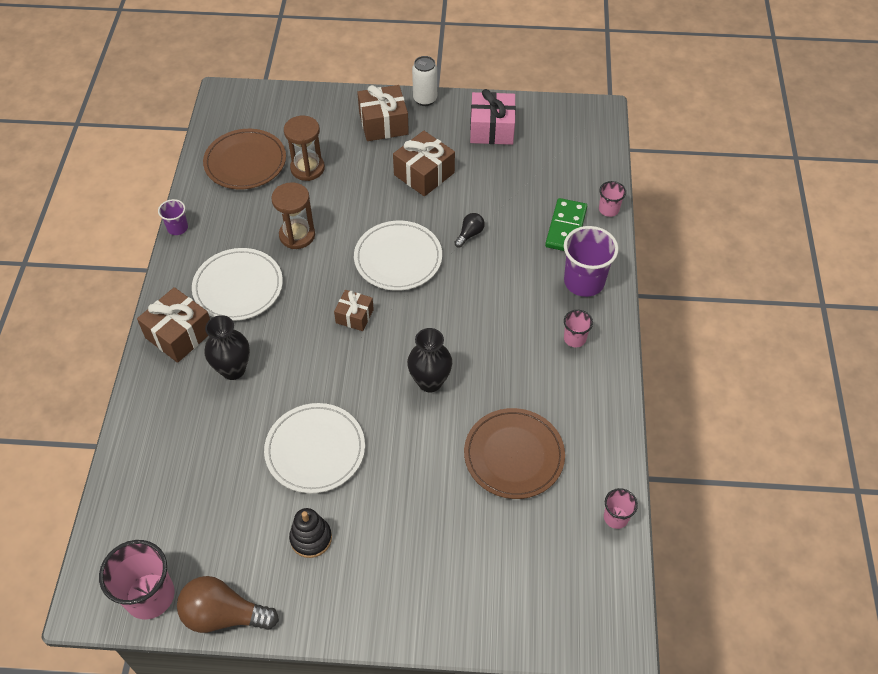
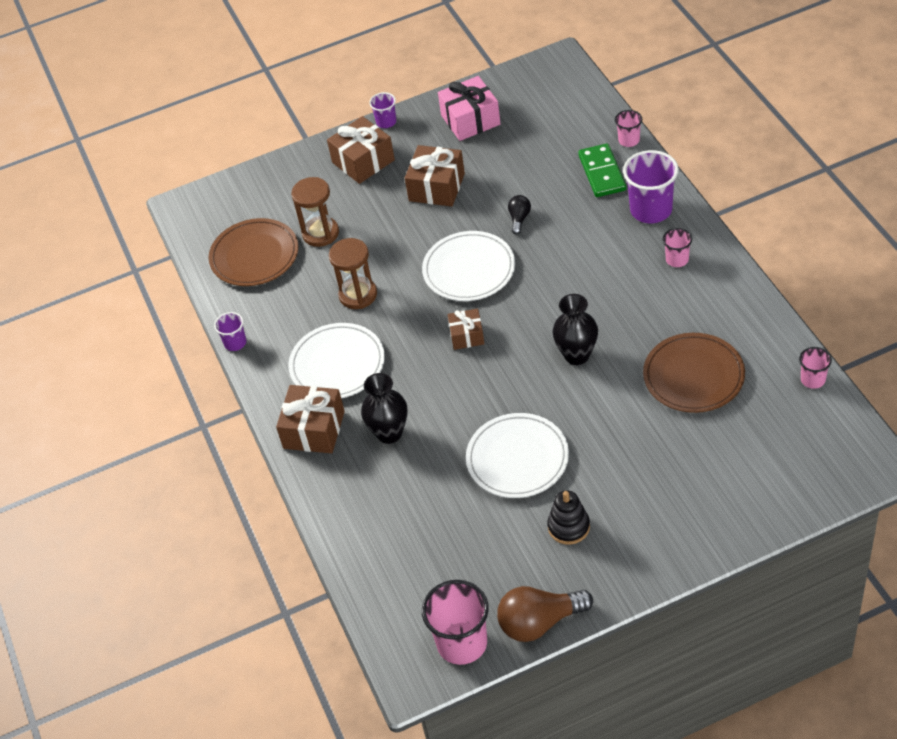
camera: 20 degrees left, 5 degrees down
white can [412,56,437,106] -> purple cup [369,92,396,128]

